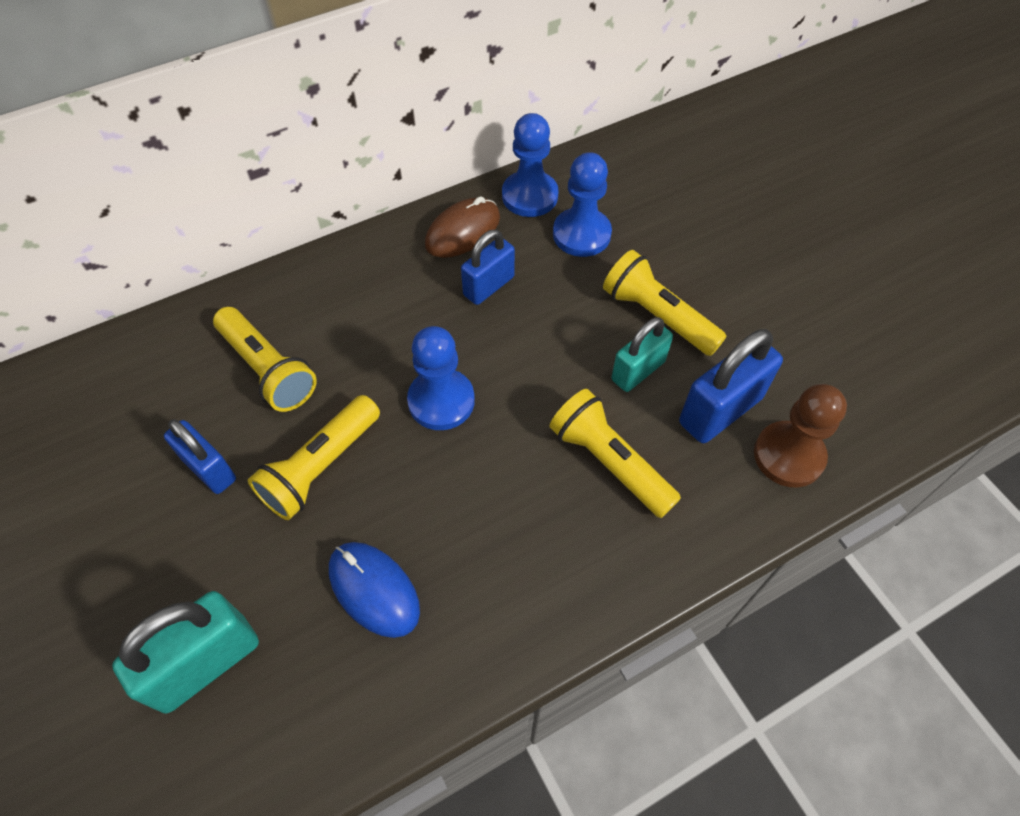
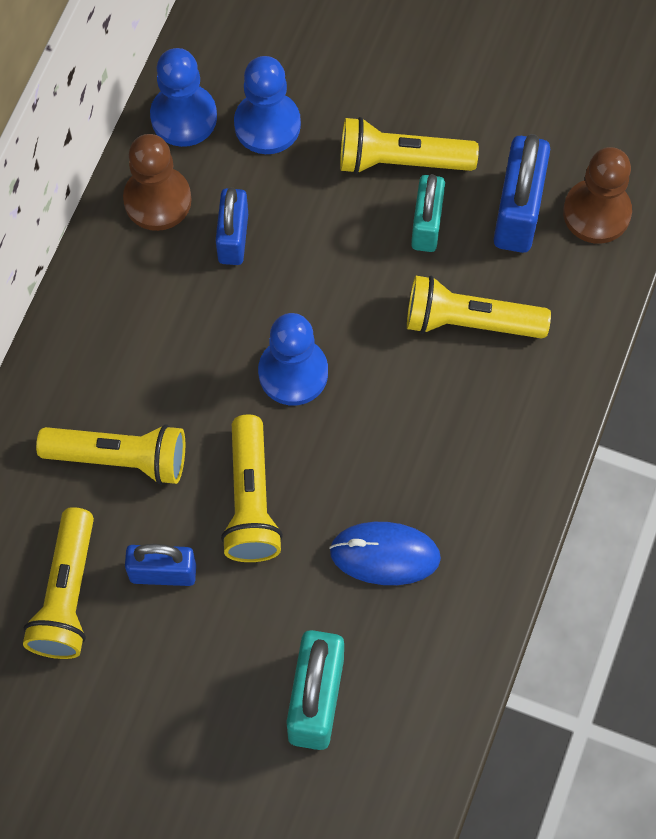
camera: 40 degrees left, 10 degrees up
brown mouse [425,196,500,258] -> brown pawn [123,134,192,231]
none -> yellow flashlight [23,507,94,659]

